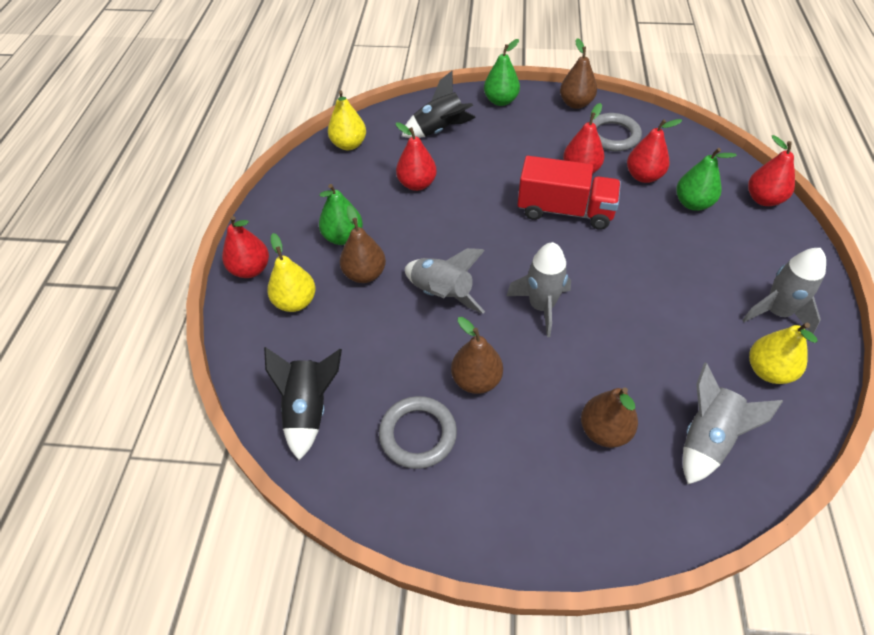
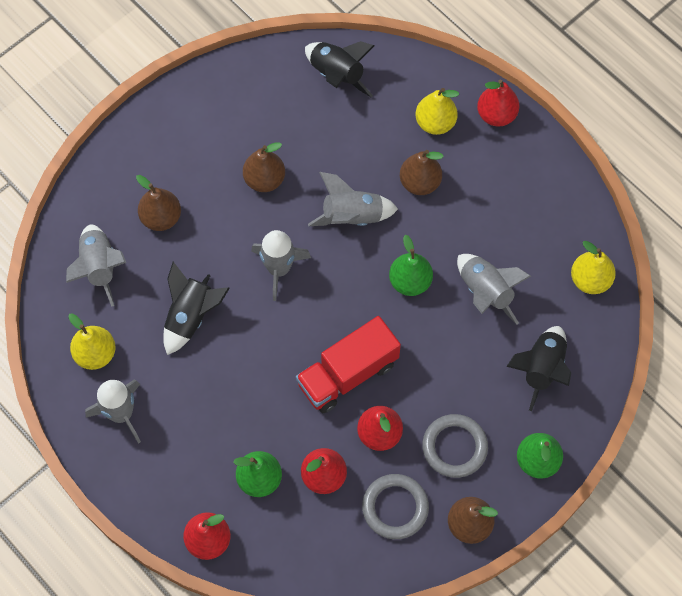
camera: 130 degrees right, 15 degrees up
green pear [319,184,363,245] -> green pear moved to [389,235,433,296]
grey ring [379,396,457,469] -> grey ring moved to [422,414,488,478]
red pear [396,122,437,191] -> grey rocket [457,254,531,325]
none -> black rocket [163,262,230,355]

